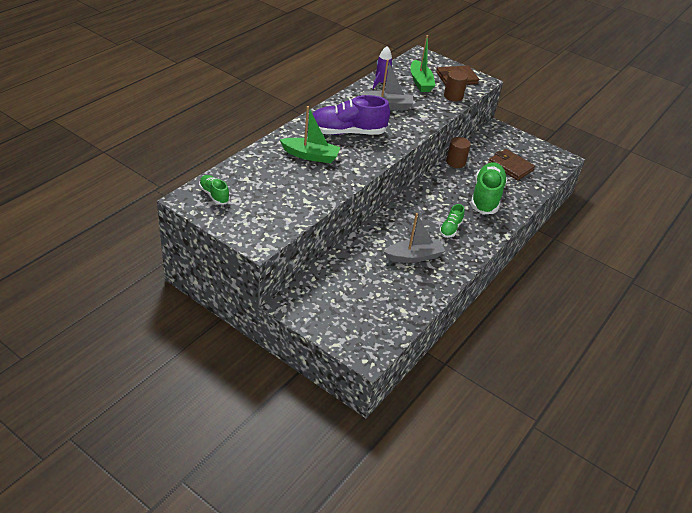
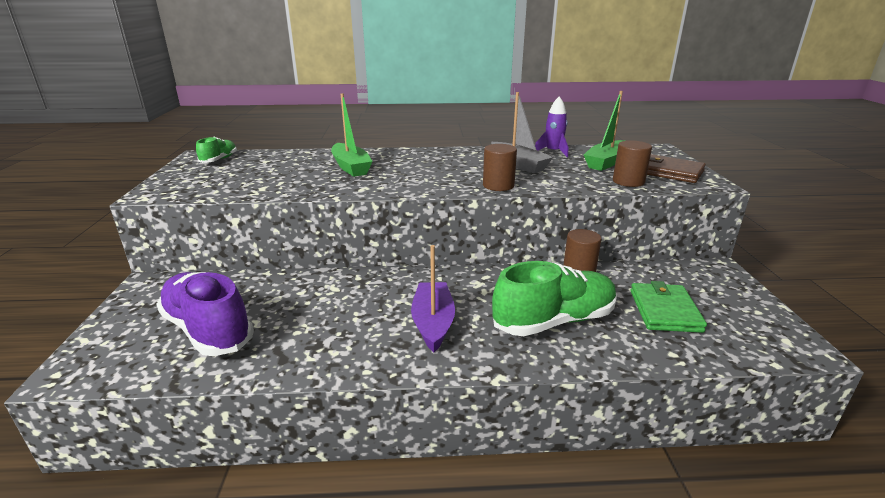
camera: 55 degrees right, 15 degrees down
purple shoe [308,95,390,135] -> purple shoe moved to [156,272,254,356]
grey boat [384,213,445,263] -> none
green shoe [439,204,464,238] -> purple boat [411,245,455,352]
brown wallet [488,149,535,180] -> green wallet [630,281,707,333]
none -> brown cylinder [483,144,517,191]

